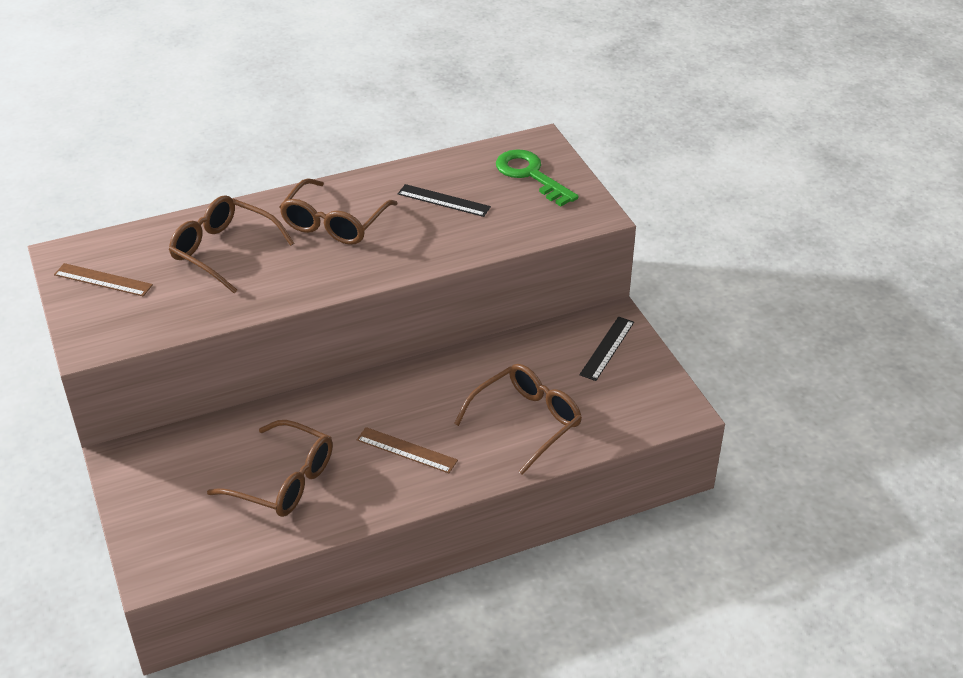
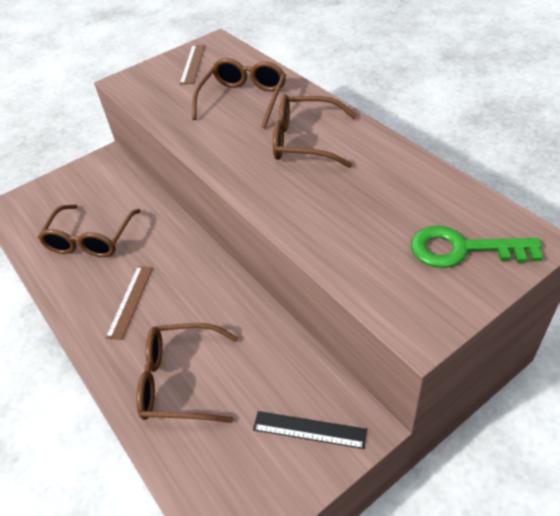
camera: 80 degrees right, 5 degrees up
black ruler [398,184,491,217] -> none
brown glasses [454,364,582,475] -> brown glasses turned 150 degrees clockwise [136,323,238,423]
green key [496,149,579,207] -> green key turned 120 degrees counterclockwise [411,226,543,268]

